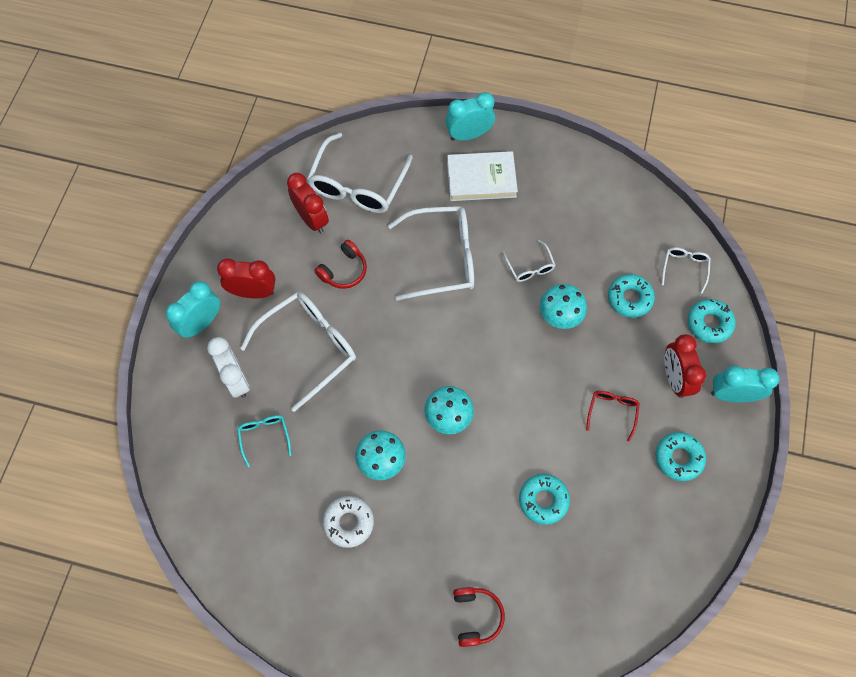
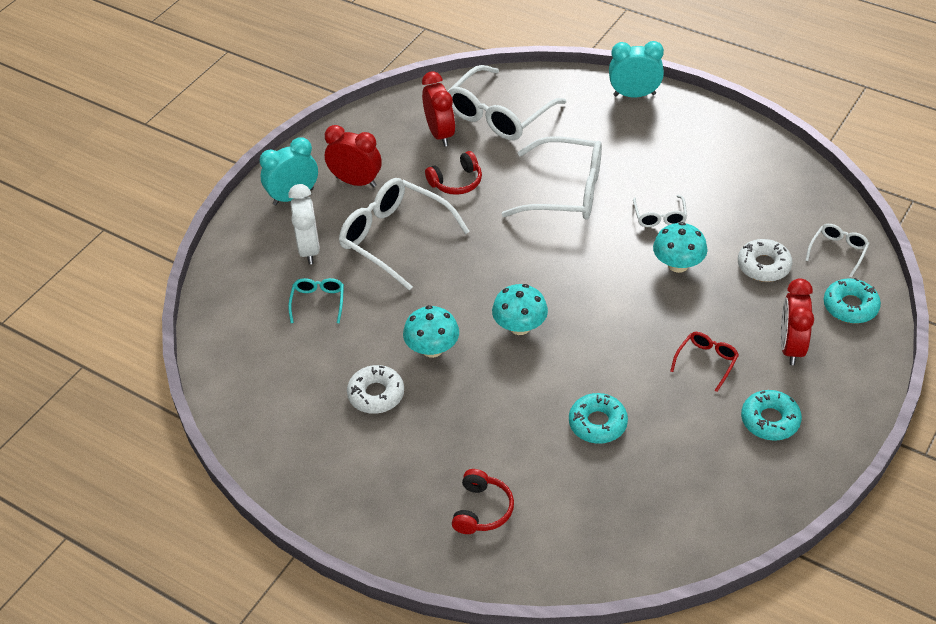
camera: 20 degrees right, 20 degrees down
white glasses [240,292,356,412] -> white glasses turned 120 degrees counterclockwise [339,178,470,291]
white book [447,151,518,201] -> none
turquoise donut [608,274,655,318] -> white donut [738,239,792,282]
turquoise clock [711,366,779,402] -> none

